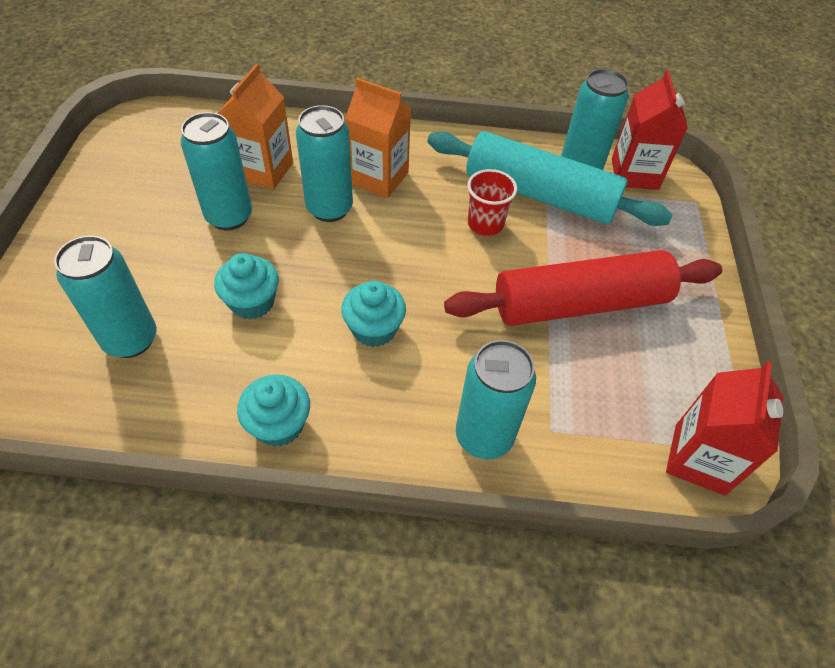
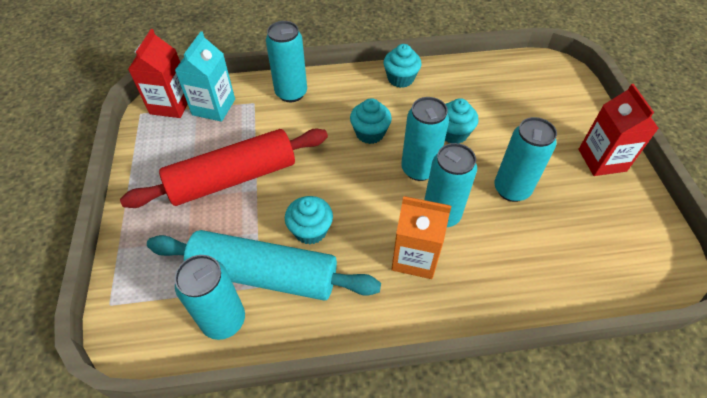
camera: 170 degrees right, 0 degrees up
turquoise can [54,236,156,358] -> turquoise can moved to [401,97,449,181]
orange carton [218,63,293,190] -> none
red cup [467,169,517,236] -> turquoise cupcake [285,196,333,245]
red carton [612,70,688,190] -> red carton moved to [579,84,659,176]
none -> turquoise carton [175,31,235,122]

